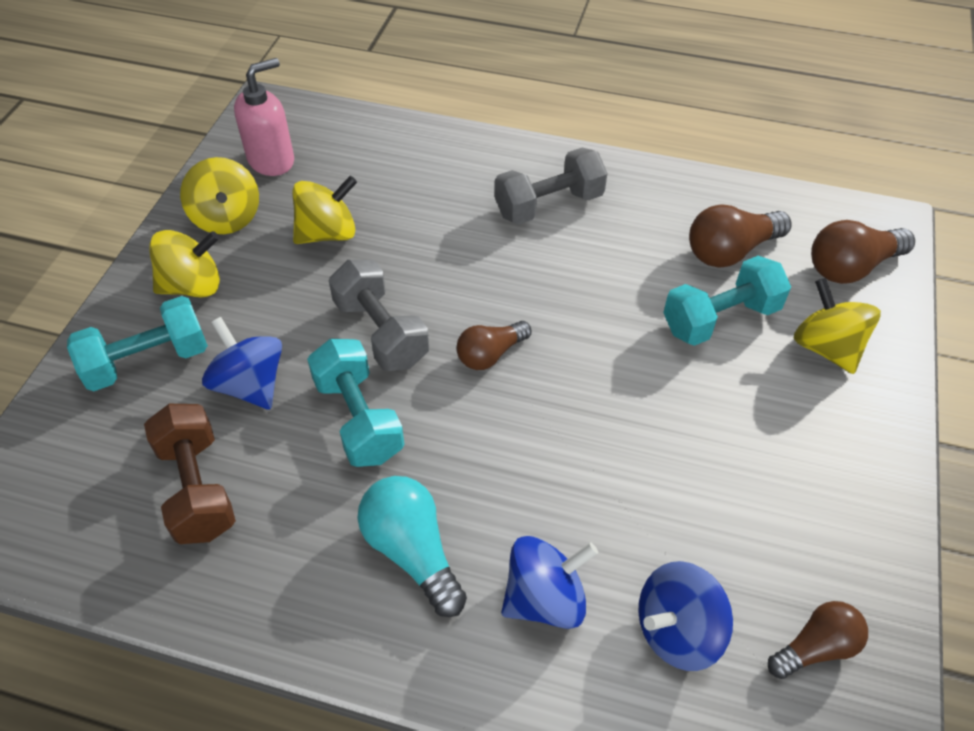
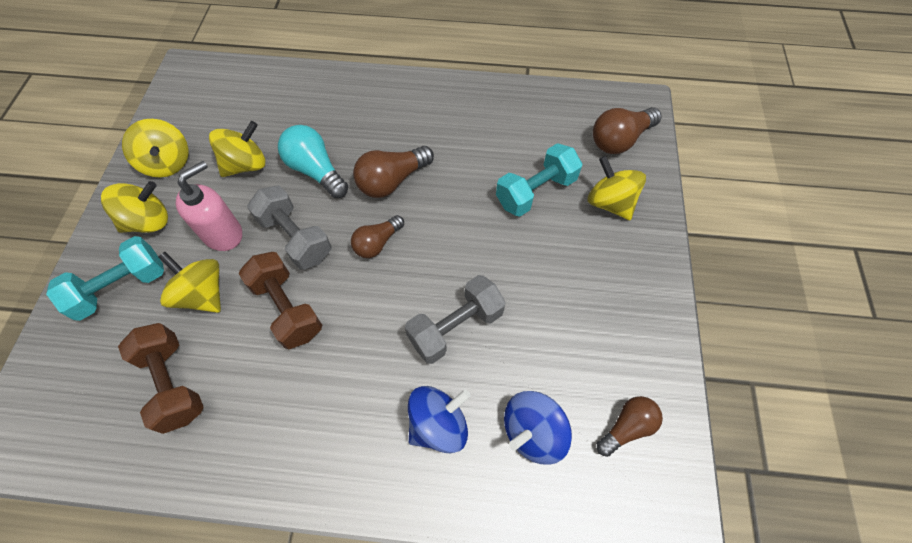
camera: 10 degrees left, 10 degrees up
blue spinning top [202,317,282,410] -> yellow spinning top [158,252,221,313]
pink soap dispenser [234,58,294,176] -> pink soap dispenser moved to [176,161,242,251]
turquoise dumbbell [307,339,405,467] -> brown dumbbell [238,252,322,349]
turquoise light bulb [357,476,467,617] -> turquoise light bulb moved to [278,125,348,198]
grey dumbbell [495,148,607,225] -> grey dumbbell moved to [405,275,506,364]
brown light bulb [689,204,791,268] -> brown light bulb moved to [353,146,434,198]

